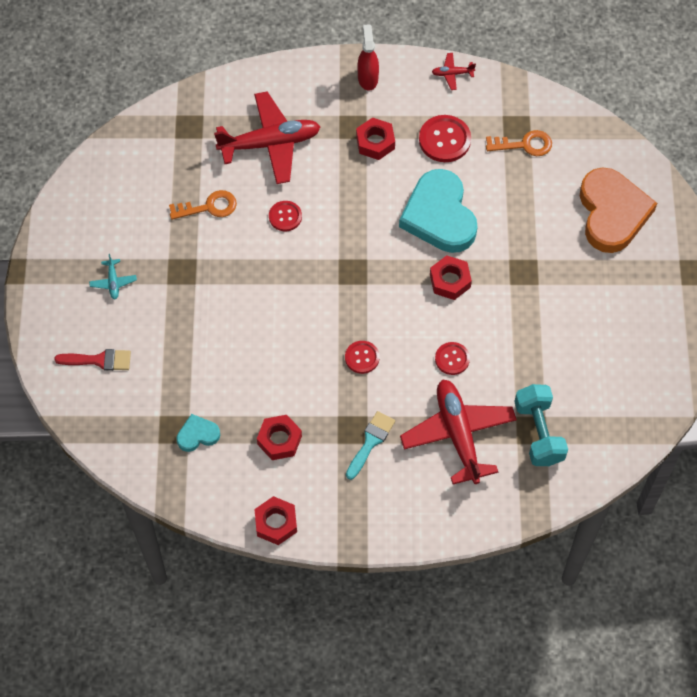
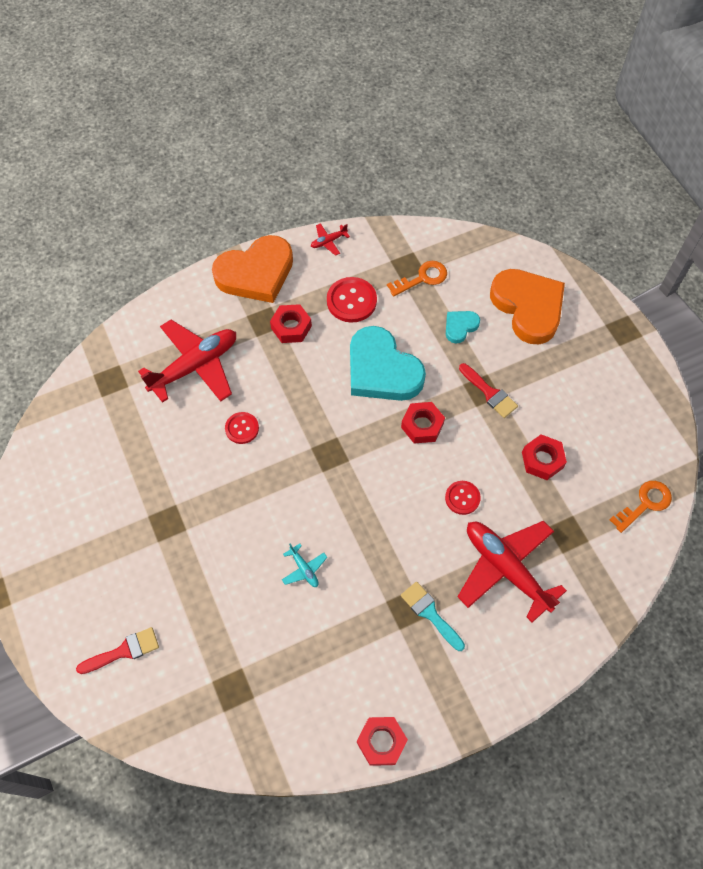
camera: 25 degrees left, 0 degrees up
turquoise plane [89,254,137,299] -> turquoise plane moved to [282,543,327,587]
orange key [169,190,237,220] -> orange key moved to [609,481,672,533]
turquoise heart [177,414,220,452] -> turquoise heart moved to [446,311,480,343]
red nut [257,415,302,460] -> red nut moved to [522,434,567,480]
red button [345,341,380,374] -> none
turquoise brush [346,411,395,480] -> turquoise brush turned 45 degrees counterclockwise [401,582,465,651]
red spray bottle [358,24,379,91] -> orange heart [212,235,293,303]
turquoise dumbbell [514,384,568,466] -> none
none -> red brush [459,363,518,418]

